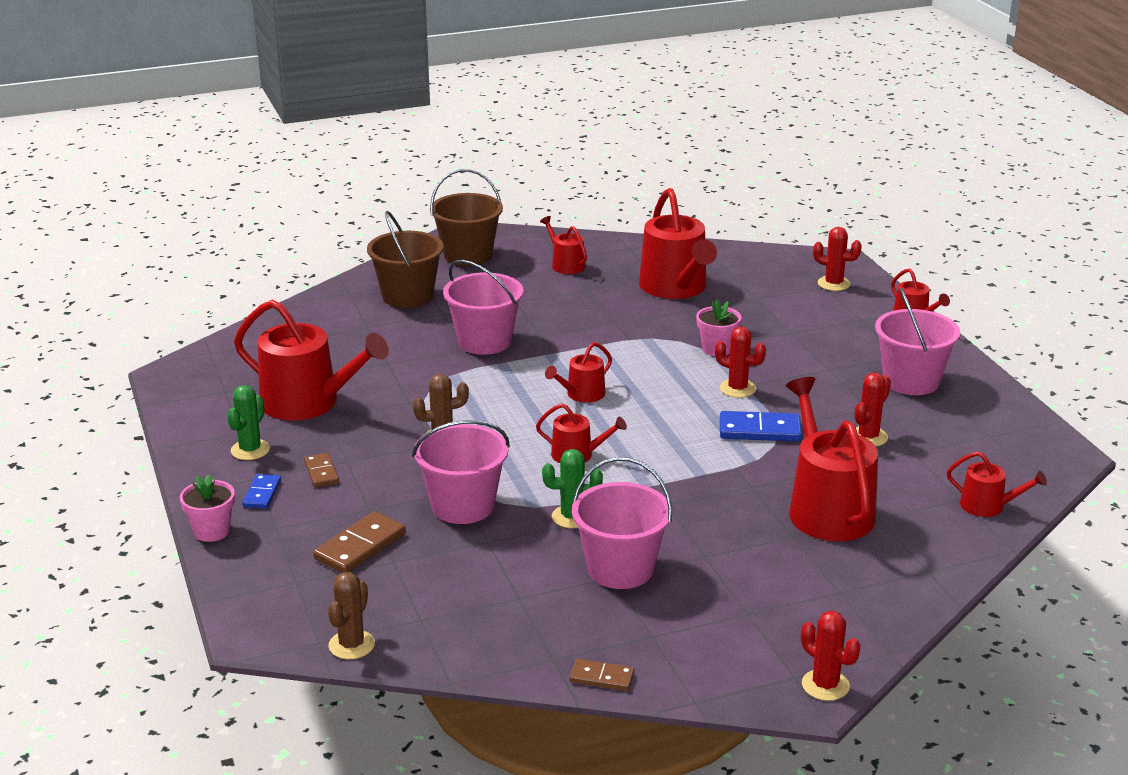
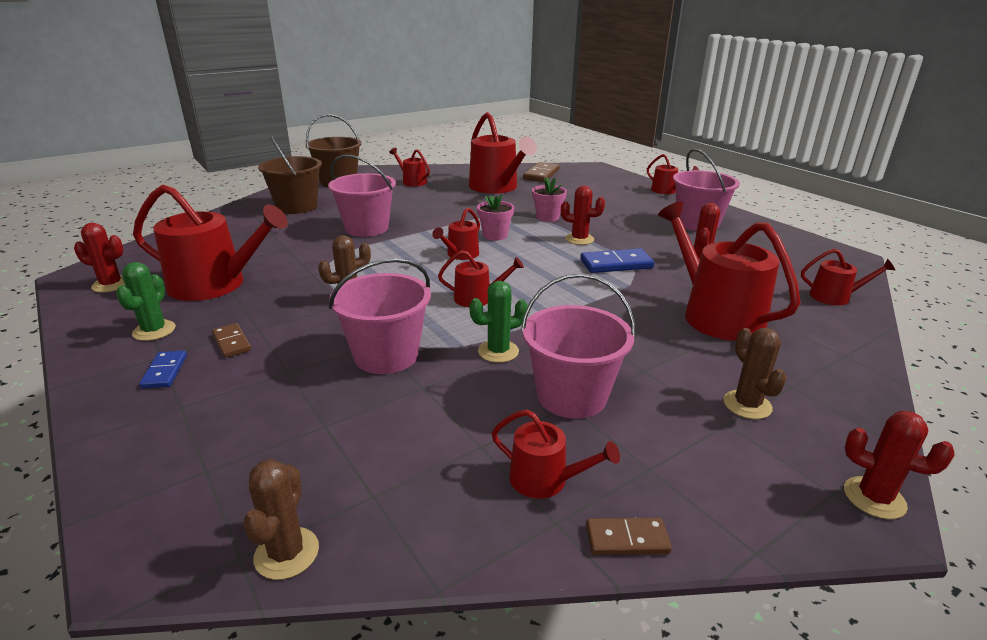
camera: 15 degrees left, 0 degrees up
pink flower pot [180,474,235,542] -> pink flower pot moved to [477,194,514,241]
brown domino [313,511,406,573] -> brown domino moved to [523,162,560,182]
red cactus [813,227,862,291] -> red cactus moved to [74,223,125,293]
none -> red watering can [491,410,620,499]
none -> brown cactus [723,328,787,419]

